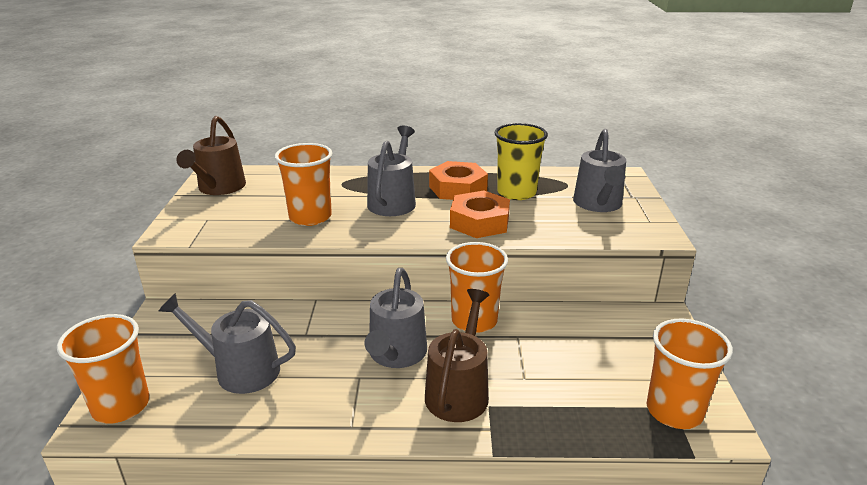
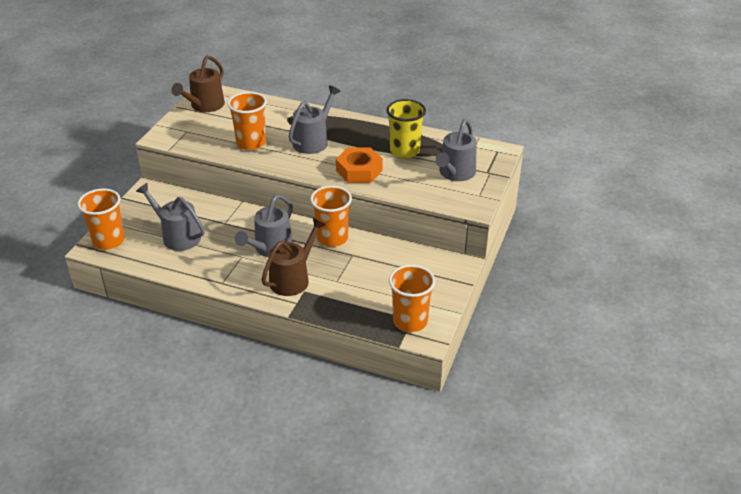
camera: 20 degrees right, 10 degrees up
orange nut [429,161,488,200] -> none

